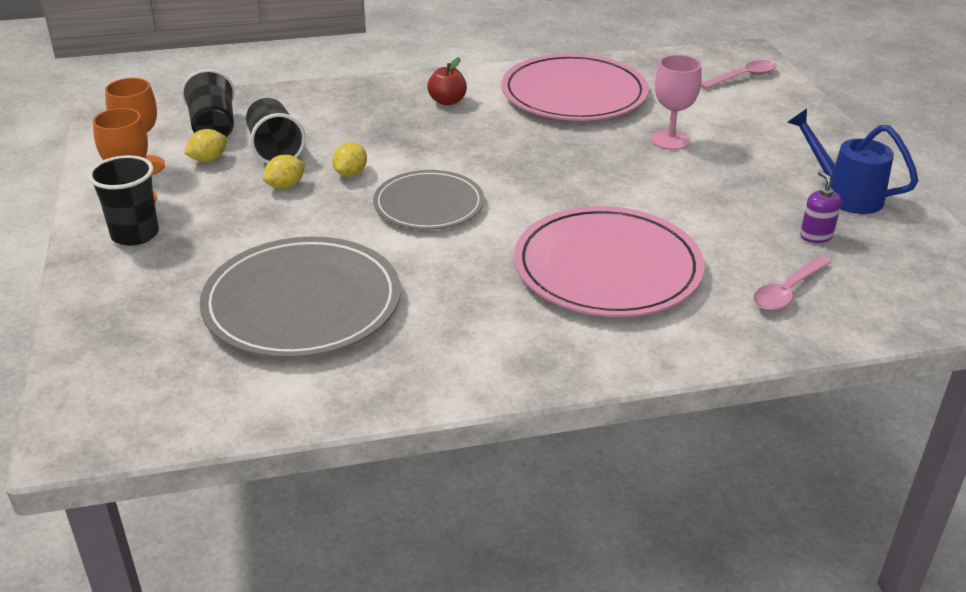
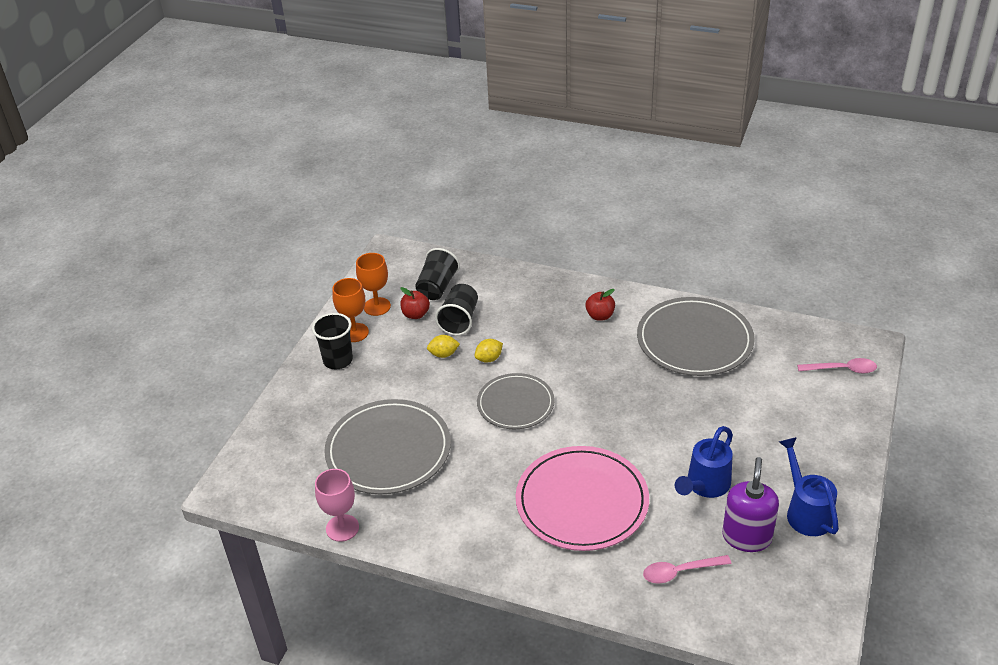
camera: 35 degrees right, 5 degrees up
yellow lemon [184,129,227,162] -> red apple [400,287,430,319]
pink plate [501,54,649,121] -> grey plate [637,297,755,376]
pink goblet [651,55,702,150] -> pink goblet moved to [315,469,359,542]
purple soap dispenser [800,171,842,243] -> purple soap dispenser [722,457,779,552], size x1.87
none -> blue watering can [675,426,733,498]

